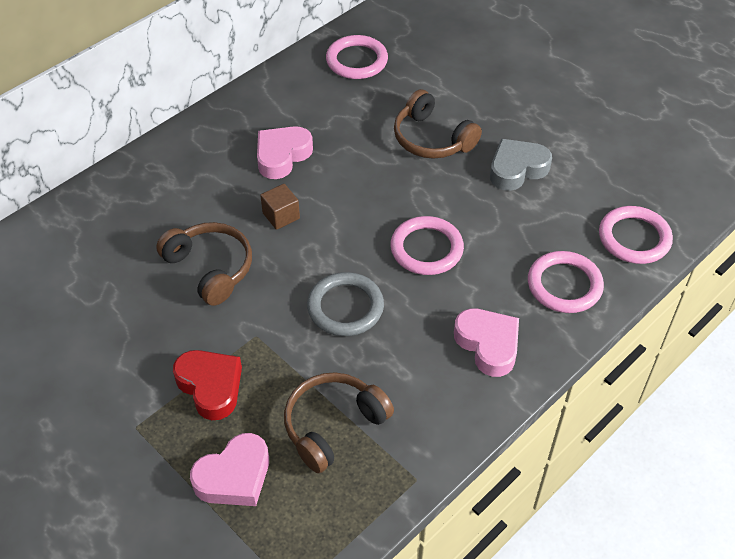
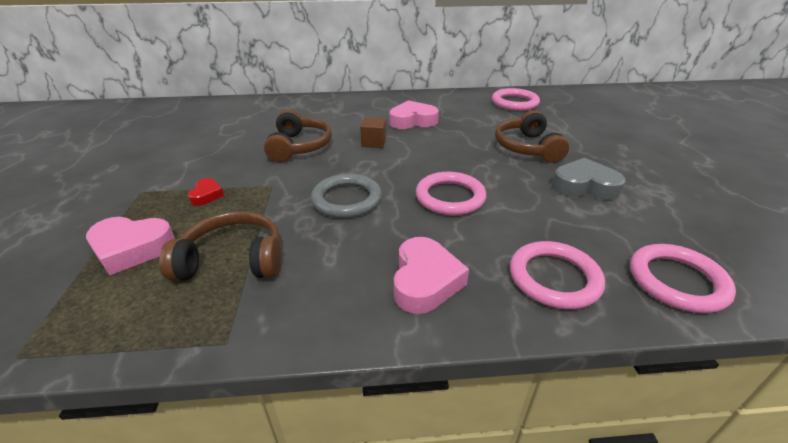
camera: 40 degrees right, 15 degrees down
red heart [173,350,242,420] -> red heart [188,178,224,206], size x0.55

